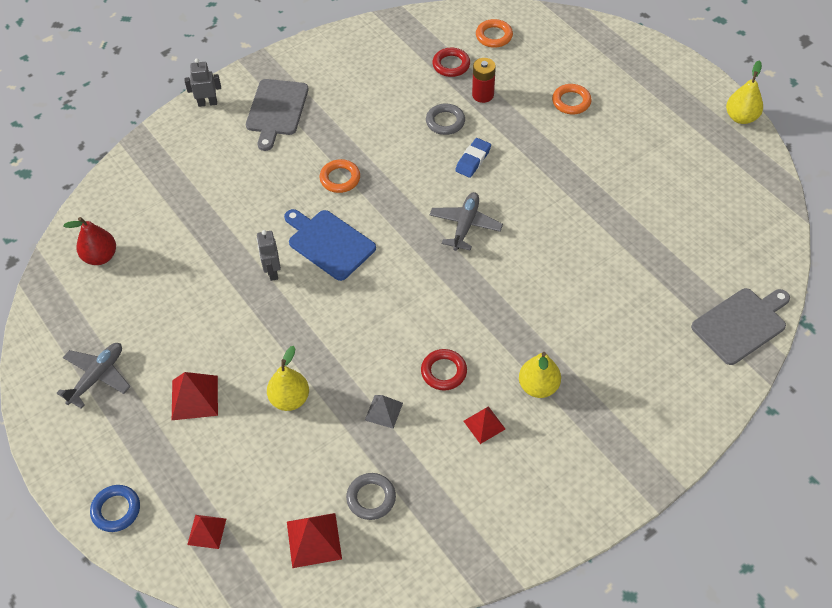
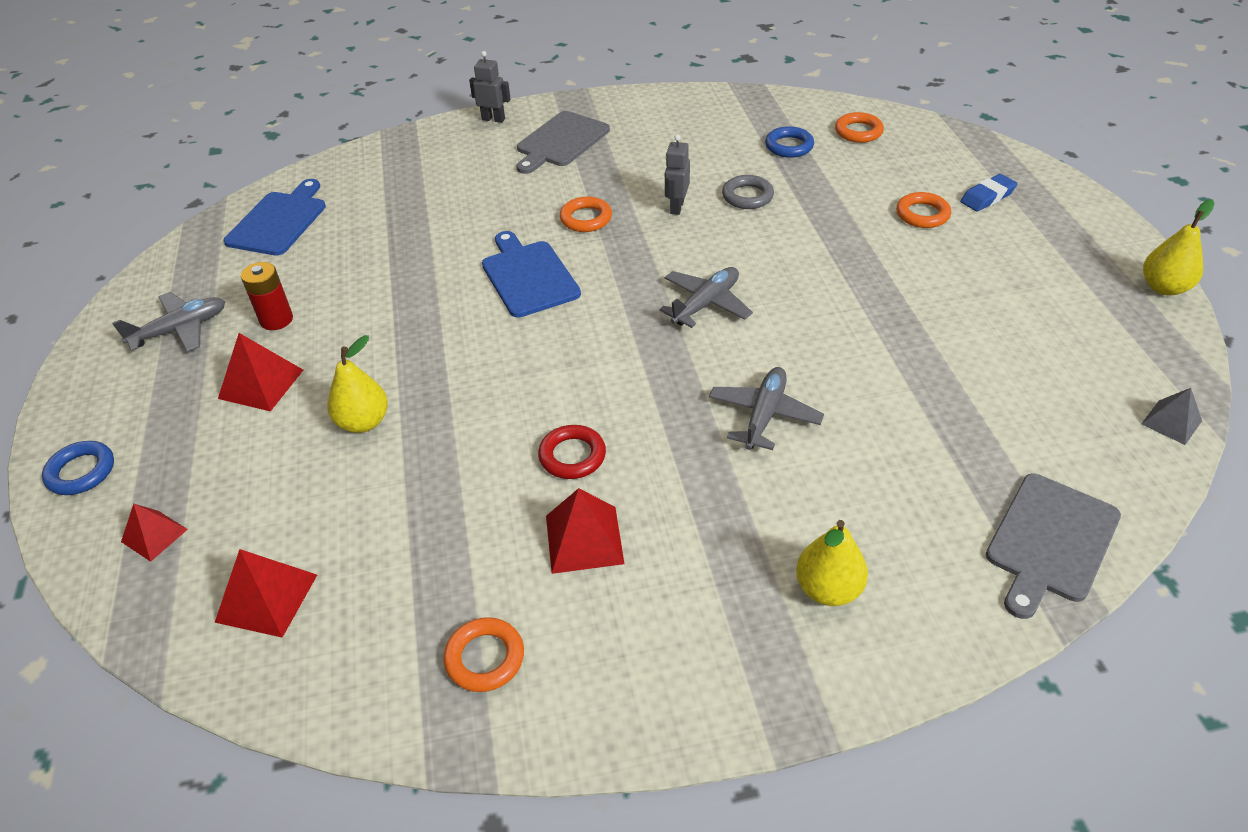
camera: 25 degrees right, 10 degrees down
red pear [63,217,116,265] -> blue cutting board [224,179,326,255]
grey robot [257,230,281,281] -> grey robot moved to [665,134,690,215]
grey ring [346,473,396,520] -> none
grey pyramid [365,395,403,429] -> grey pyramid moved to [1141,388,1202,445]
red ring [432,48,470,77] -> blue ring [765,126,814,158]
blue eraser [455,138,491,178] -> blue eraser moved to [960,174,1018,212]
red pyramid [464,406,505,444] -> red pyramid [546,488,624,574], size x1.53
red battery [472,58,496,103] -> red battery moved to [241,262,293,330]
yellow pear [519,352,561,398] -> yellow pear moved to [796,520,868,606]
grey cutting board [691,288,790,365] -> grey cutting board turned 135 degrees clockwise [986,474,1121,619]
none -> orange ring [443,617,524,692]
none -> grey plane [709,367,824,450]

